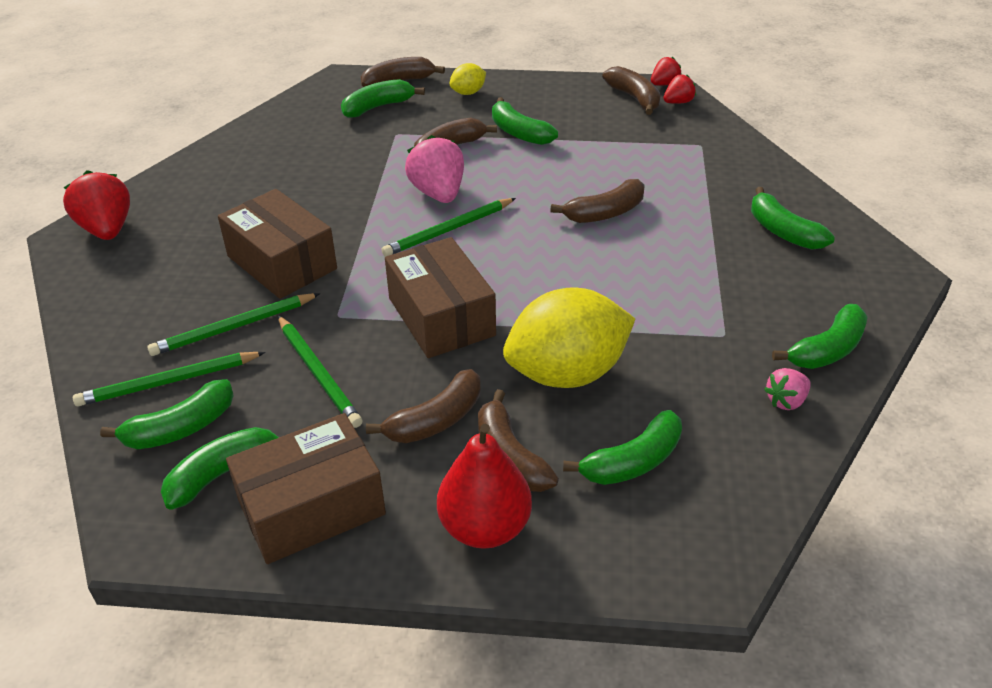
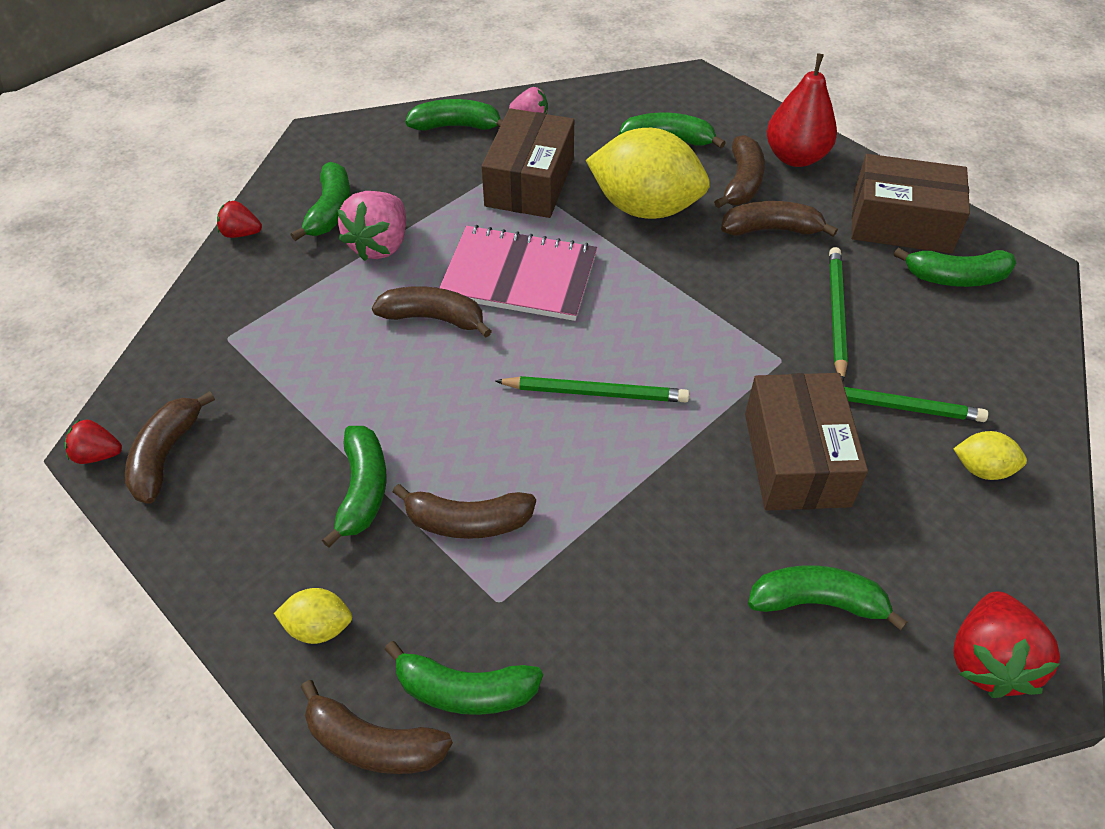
camera: 140 degrees left, 10 degrees up
green pencil [73,352,265,406] -> none
green banana [100,379,234,449] -> green banana moved to [748,565,907,630]
brown box [385,237,496,358] -> brown box moved to [481,108,574,218]
pink strawberry [405,135,464,203] -> pink strawberry moved to [337,191,406,261]
red strawberry [663,74,696,104] -> red strawberry moved to [217,201,262,238]
none -> pink notebook [439,225,597,321]
none -> yellow lemon [953,431,1027,480]

